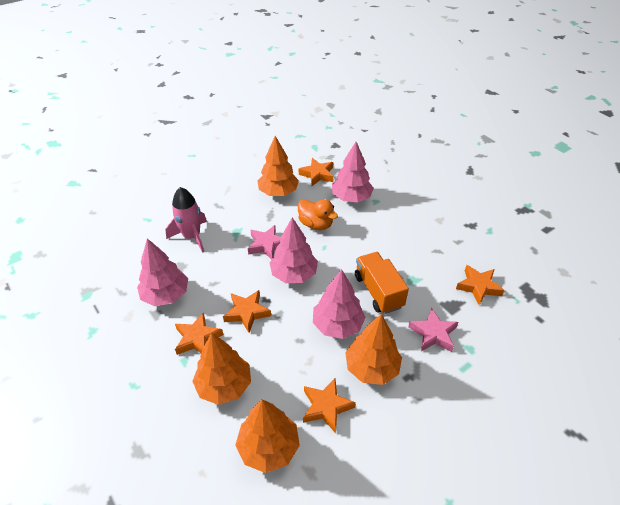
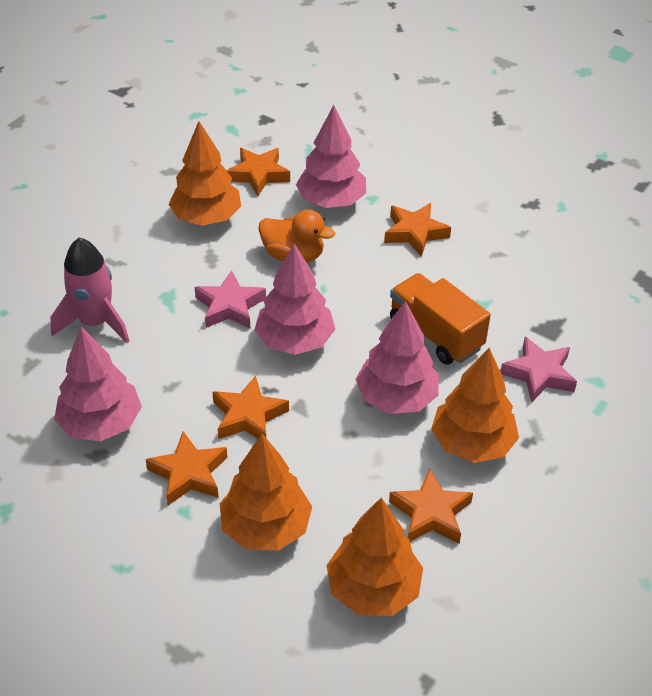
camera: 20 degrees left, 0 degrees up
orange star [456,265,505,305] -> orange star moved to [384,203,451,257]

